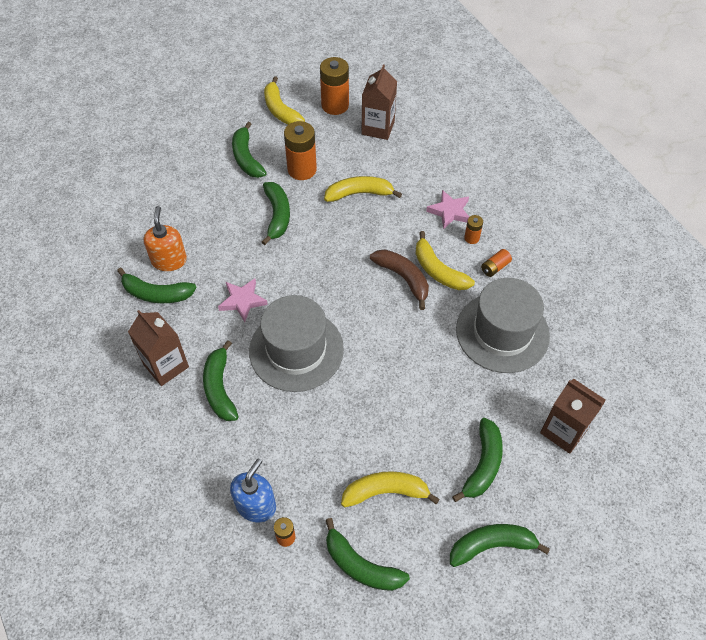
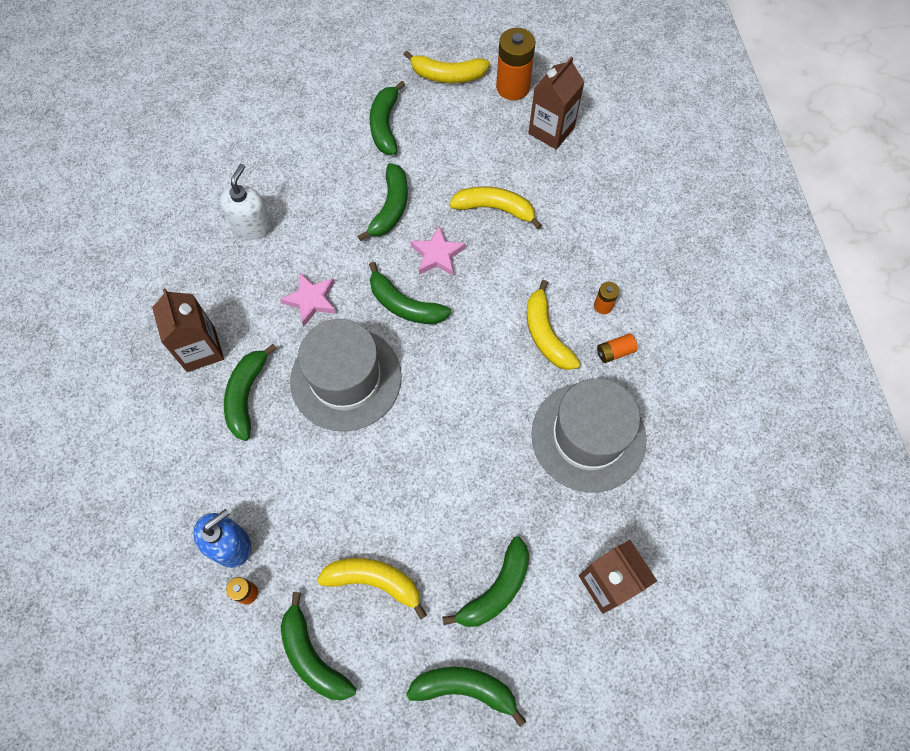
camera: 20 degrees right, 10 degrees up
green banana [117,267,197,303] -> green banana moved to [369,262,451,324]
orange soap dispenser [144,206,187,271] -> white soap dispenser [220,164,272,240]
yellow banana [264,76,305,125] -> yellow banana turned 75 degrees counterclockwise [404,51,490,83]
orange battery [284,121,317,180] -> none
brown banana [370,250,429,310] -> none
pink star [426,190,469,229] -> pink star moved to [410,226,466,276]

